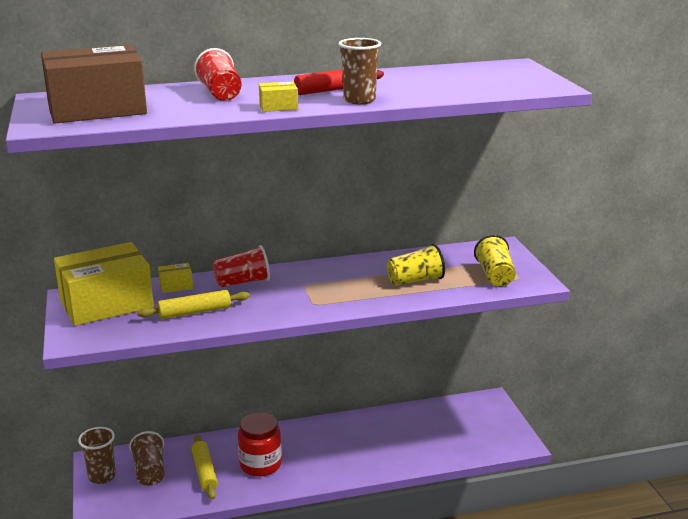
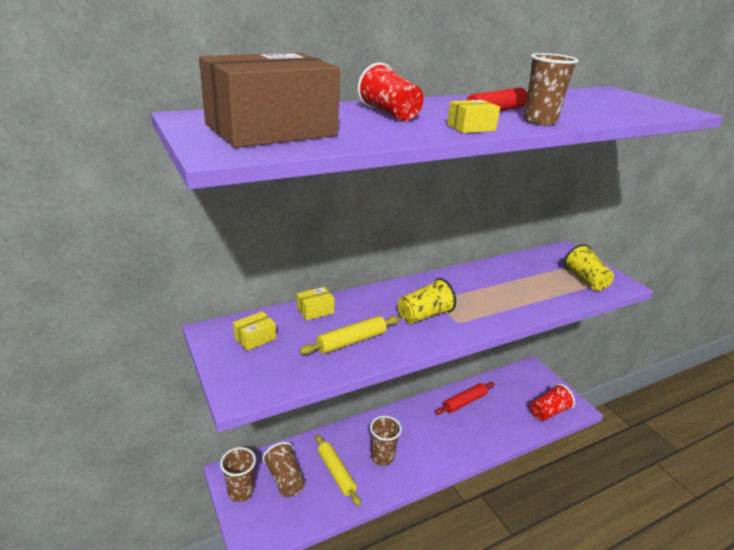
camera: 15 degrees left, 5 degrees up
yellow box [54,242,154,326] -> yellow box [233,311,276,351], size x0.40
red cup [213,245,270,287] -> red cup moved to [530,384,575,421]
red jar [238,413,282,477] -> brown cup [370,416,402,466]
yellow cup [387,244,445,286] -> yellow cup moved to [398,278,456,324]
none -> red rolling pin [435,382,494,415]

